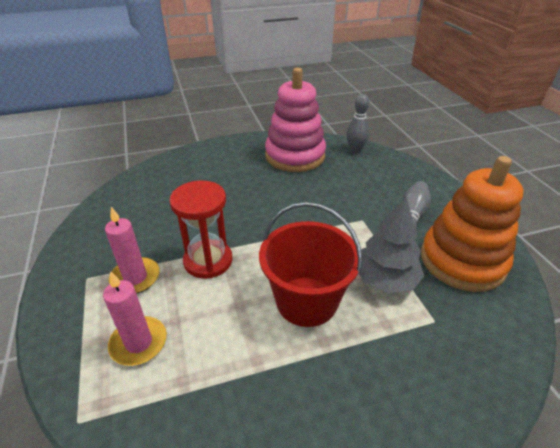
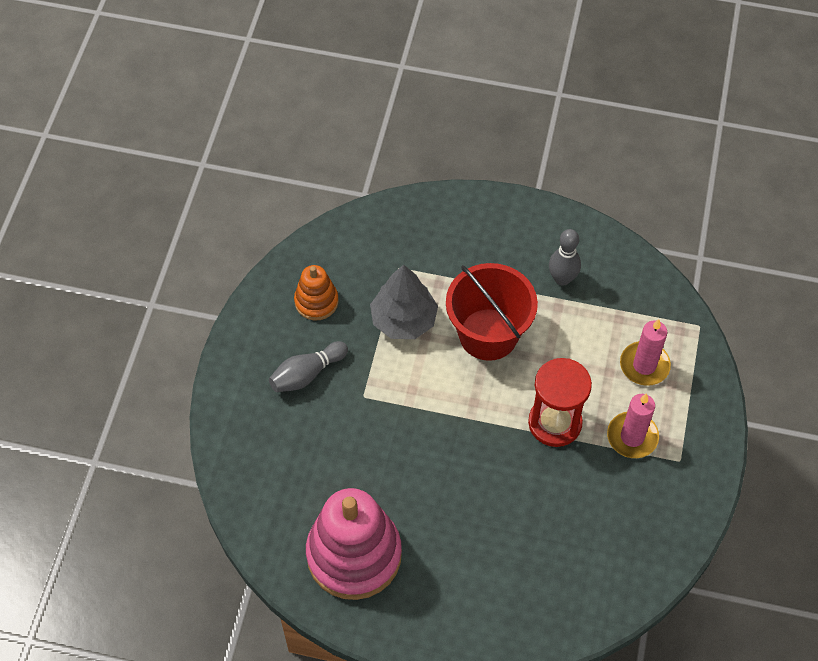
camera: 150 degrees left, 20 degrees up
grey bowling pin [346,94,369,153] -> grey bowling pin moved to [549,229,581,286]
orange stacking toy [421,156,523,292] -> orange stacking toy [294,265,339,321], size x0.51

